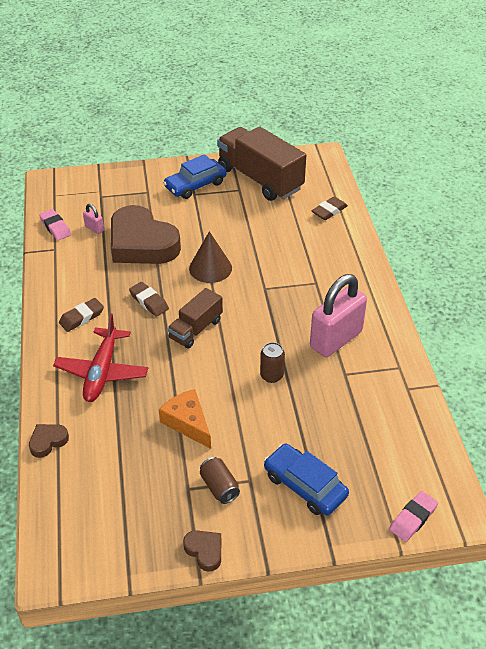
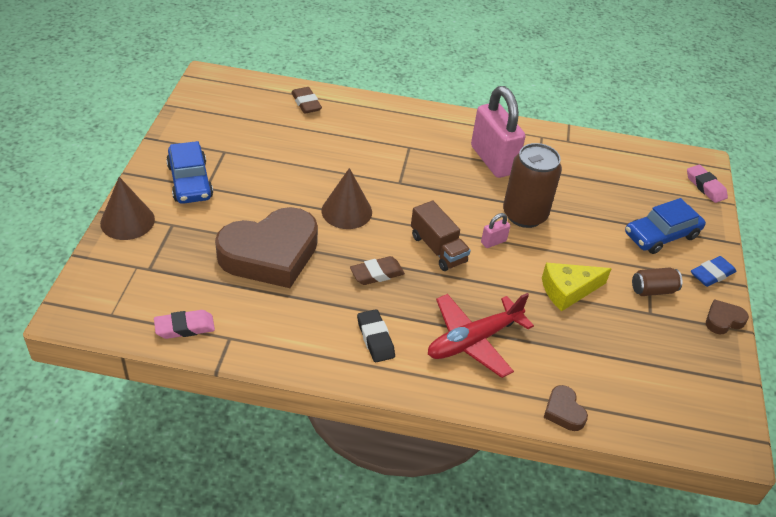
camera: 75 degrees left, 0 degrees up
red plane [53,313,148,402] -> red plane turned 120 degrees clockwise [428,293,534,378]
brown eraser [59,298,104,332] -> black eraser [357,309,395,362]
pink padlock [83,204,104,234] -> pink padlock moved to [481,213,510,248]
orange cheese [159,389,211,449] -> yellow cheese [542,262,612,312]
brown truck [217,127,306,201] -> none
brown can [260,342,285,383] -> brown can [503,143,562,228], size x1.91
none -> brown cone [100,177,155,240]
none -> blue eraser [691,256,736,287]

